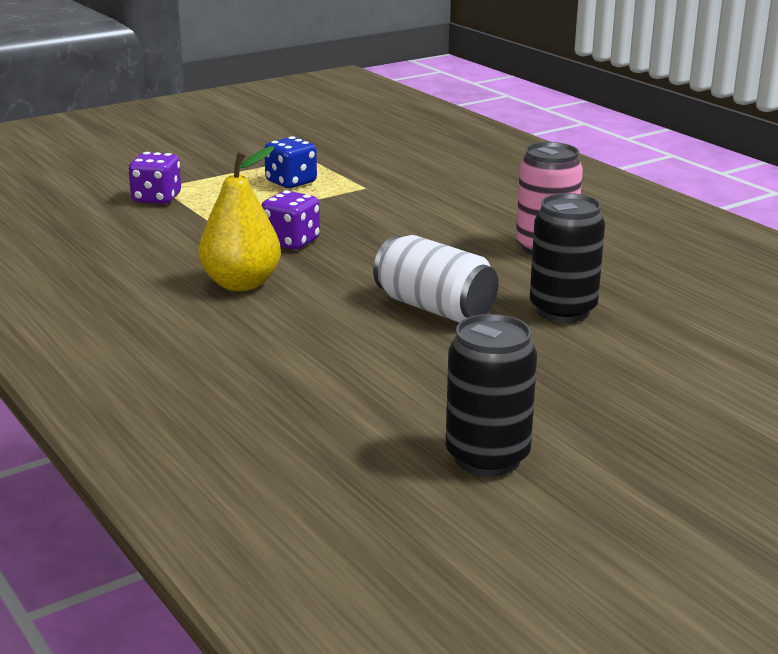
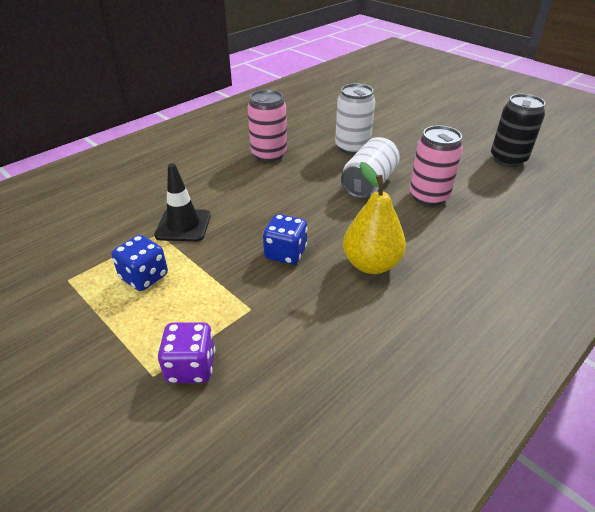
camera: 100 degrees left, 15 degrees up
purple dice [261,190,320,249] -> blue dice [263,214,308,265]
black can [530,193,605,323] -> white can [335,83,375,155]
none -> black traffic cone [155,163,211,242]
none -> pink can [410,125,463,206]

